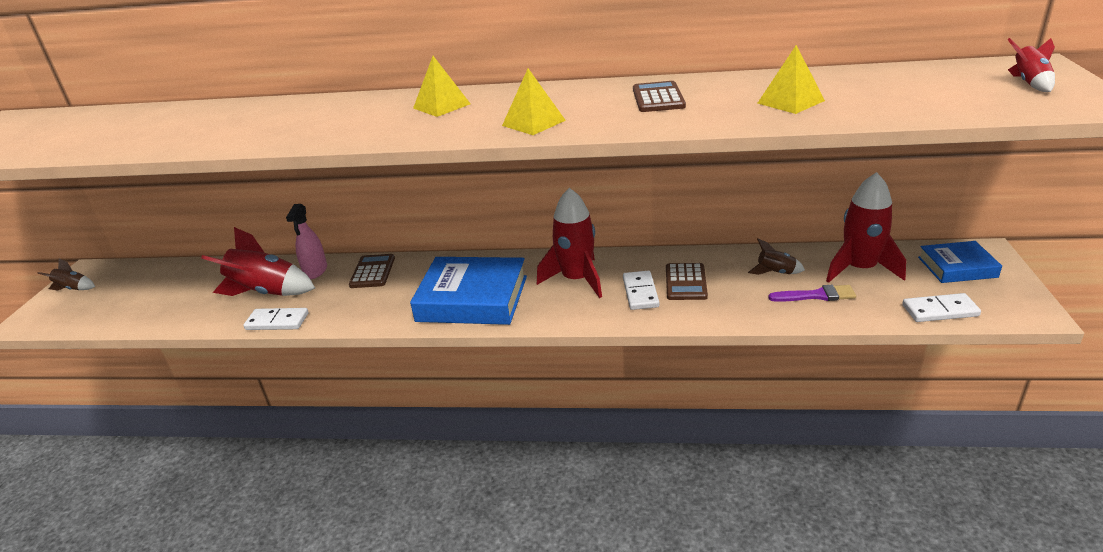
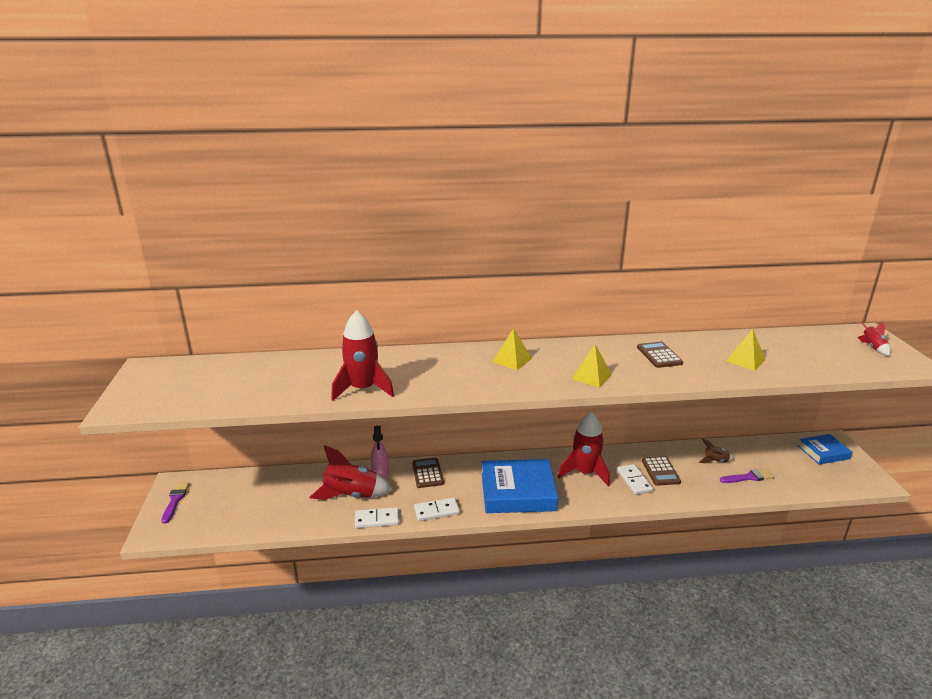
camera: 15 degrees left, 5 degrees down
brown rocket [37,259,95,291] -> purple brush [161,483,189,524]
red rocket [826,172,906,283] -> red rocket moved to [331,310,394,401]
white domino [902,293,981,322] -> white domino moved to [414,497,460,521]

